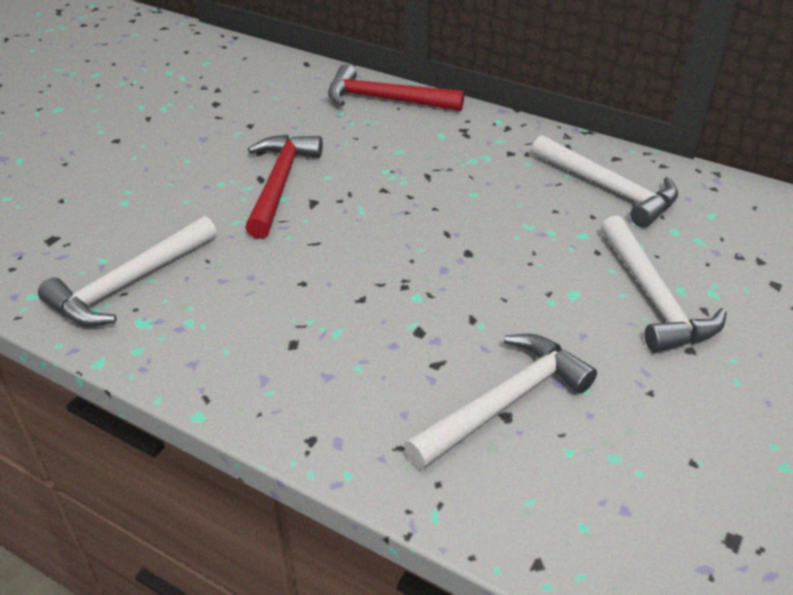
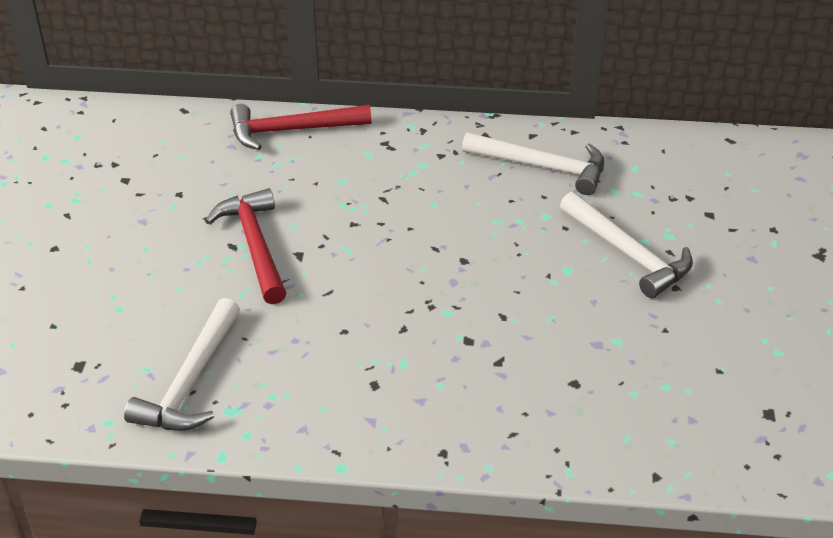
camera: 25 degrees left, 0 degrees up
white hammer [404,334,597,469] -> none

